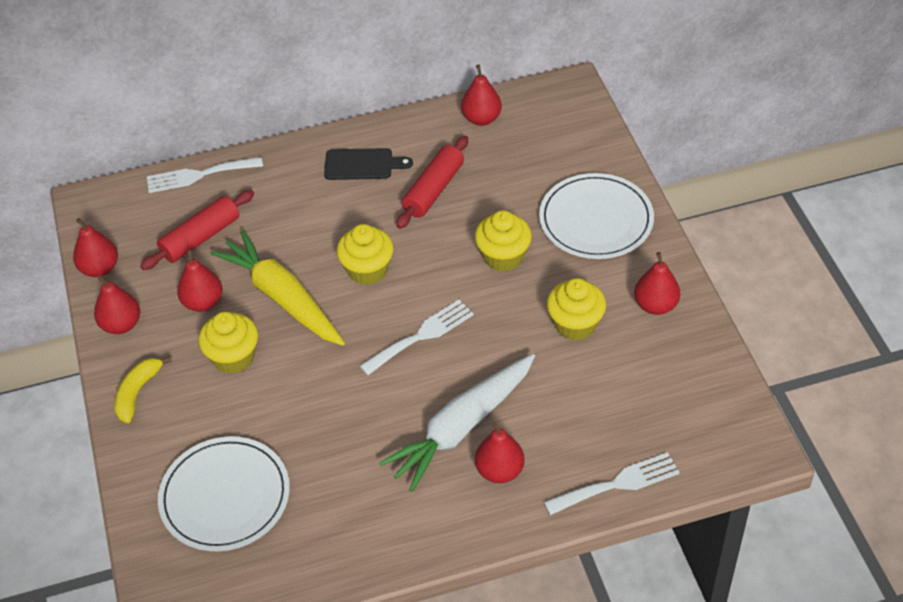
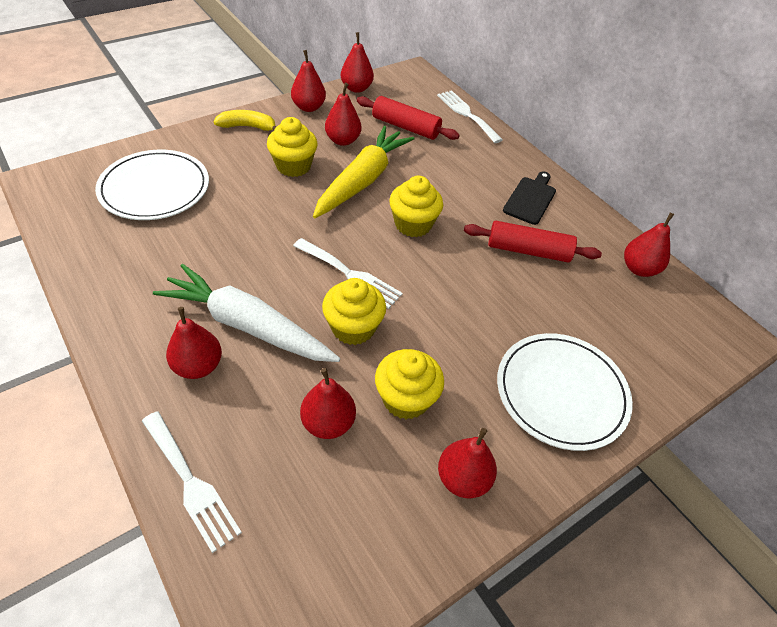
camera: 65 degrees right, 0 degrees up
black cutting board [324,148,413,180] -> black cutting board turned 135 degrees counterclockwise [503,171,556,225]
yellow cupcake [475,210,532,272] -> yellow cupcake moved to [322,278,386,345]
none -> red pear [300,368,356,439]

